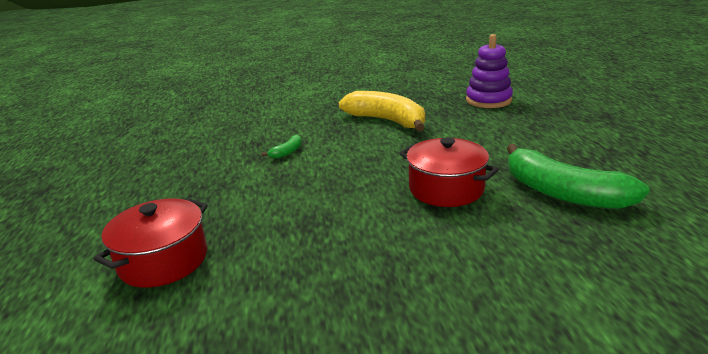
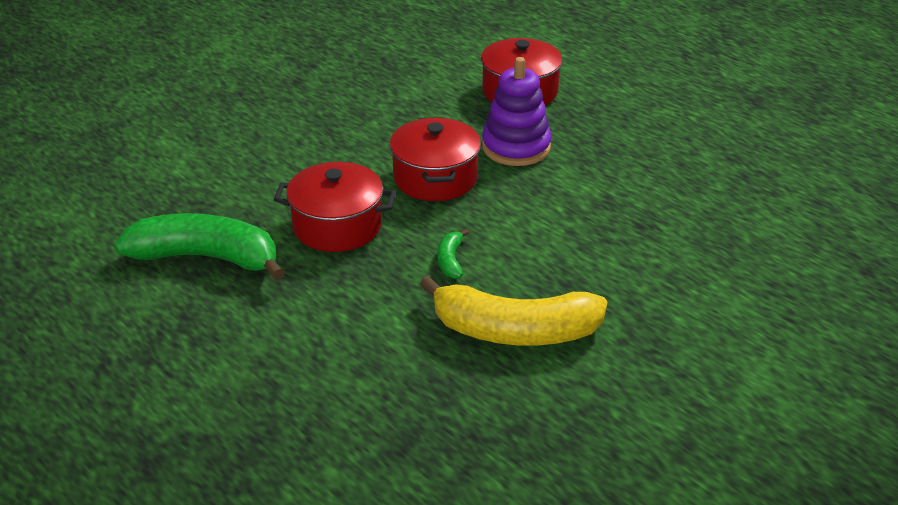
camera: 145 degrees right, 10 degrees up
green banana [261,134,302,158] -> green banana moved to [438,229,469,279]
purple stacking toy [466,34,513,108] -> purple stacking toy moved to [482,57,552,166]
none -> red pot [390,117,481,201]

